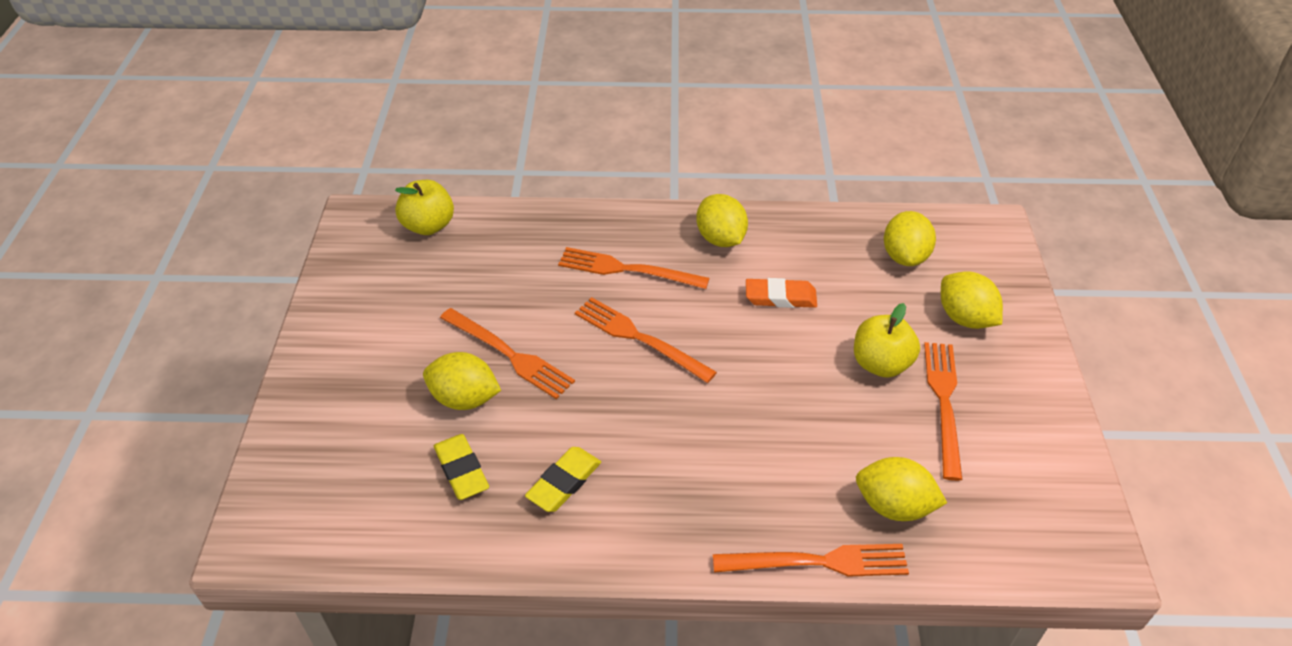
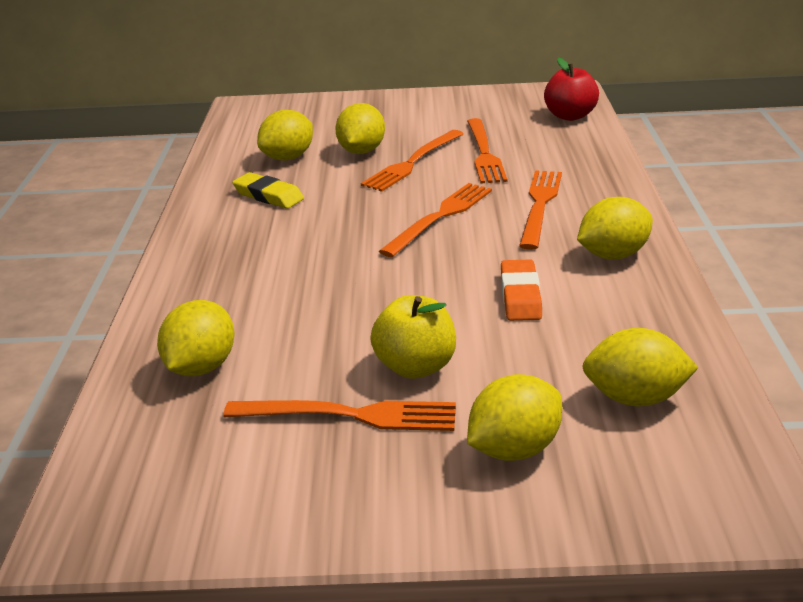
camera: 90 degrees right, 15 degrees down
yellow apple [395,180,454,235] -> red apple [544,58,599,121]
yellow eraser [434,434,489,500] -> yellow lemon [257,110,313,161]
orange fork [713,544,909,577] -> orange fork moved to [467,118,508,184]

